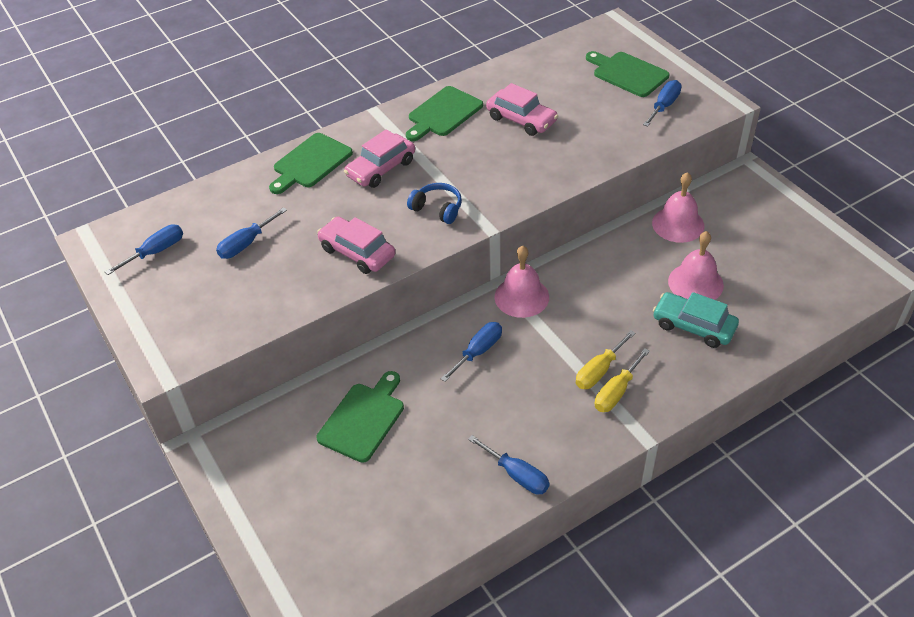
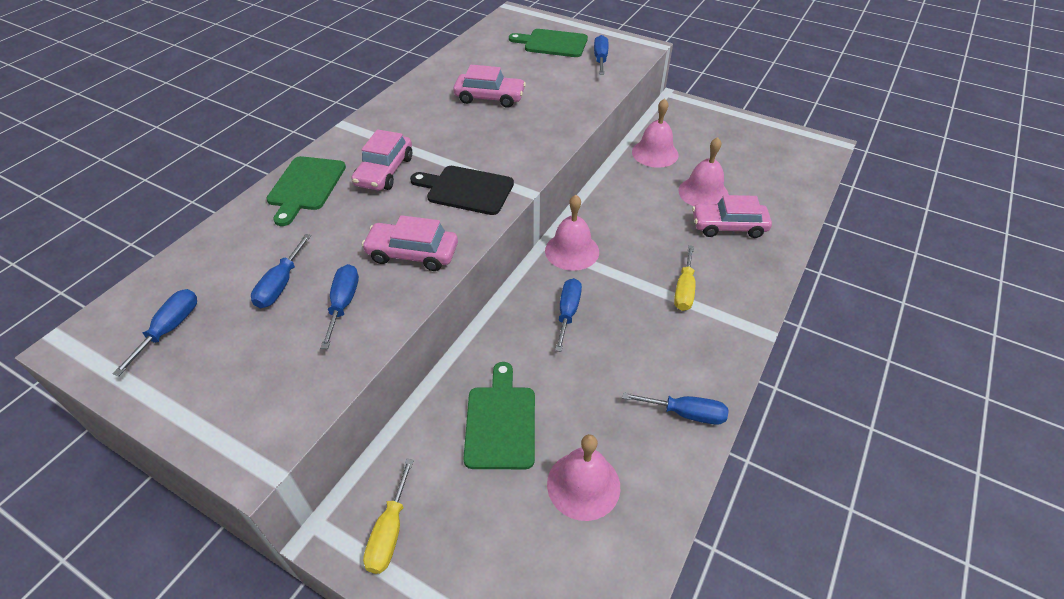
camera: 30 degrees left, 0 degrees up
green cutting board [406,86,483,141] -> none
blue headphones [407,183,462,224] -> black cutting board [410,166,514,215]
yellow screwdriver [595,348,650,412] -> yellow screwdriver moved to [363,459,414,574]
turquoise car [653,292,739,348] -> pink car [692,195,772,238]
none -> blue screwdriver [320,264,359,349]
none -> pink bell [547,434,620,521]

